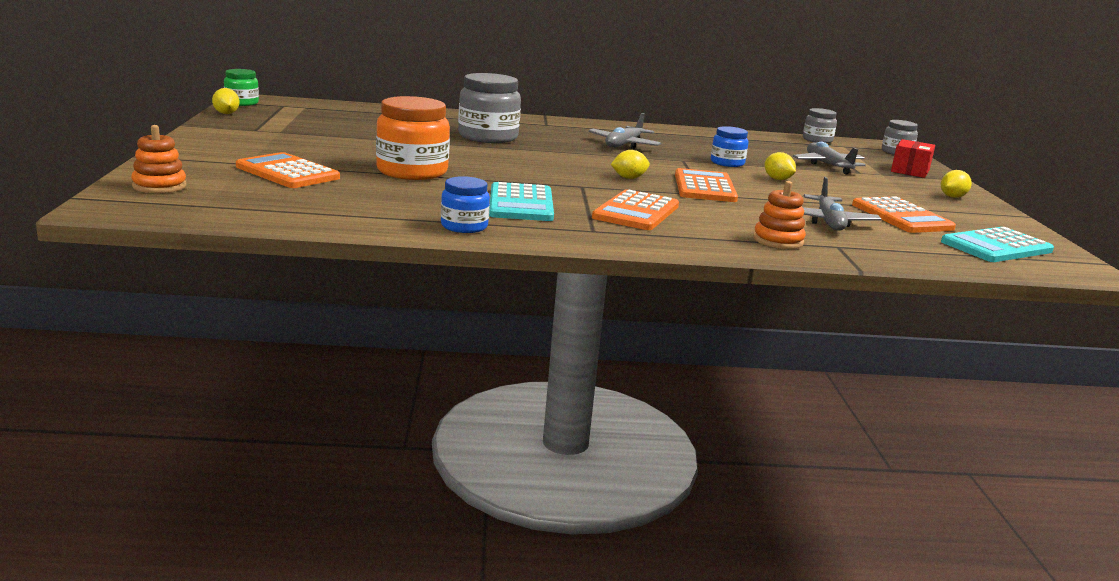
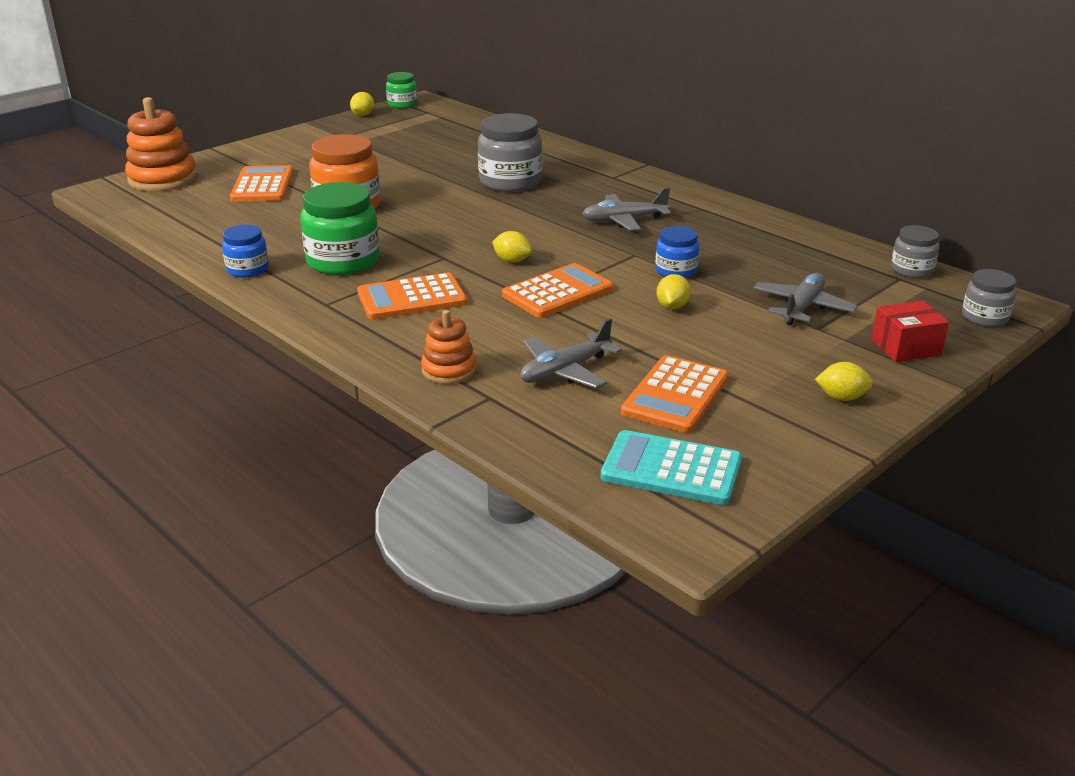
camera: 50 degrees right, 10 degrees up
orange stacking toy [131,125,186,193] -> orange stacking toy [125,97,197,191], size x1.72
turquoise calculator [489,182,554,221] -> green jar [300,182,380,275]

